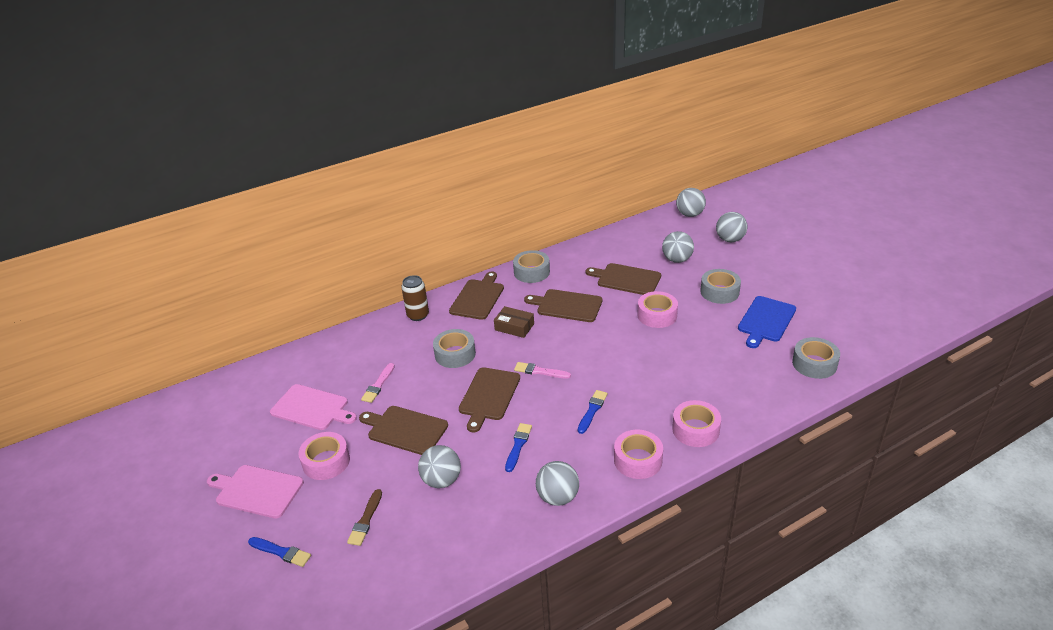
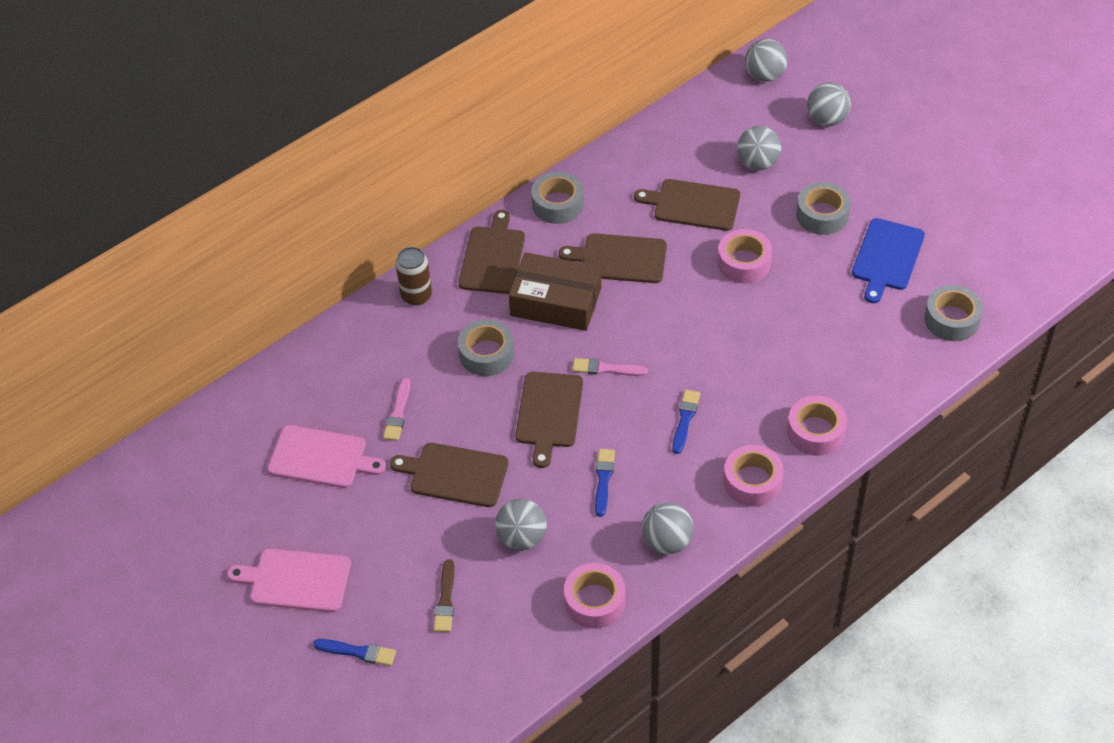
camera: 10 degrees left, 15 degrees up
pink tape [298,432,350,480] -> pink tape moved to [564,563,625,629]
brown box [494,306,534,338] -> brown box [509,252,601,331], size x1.77

